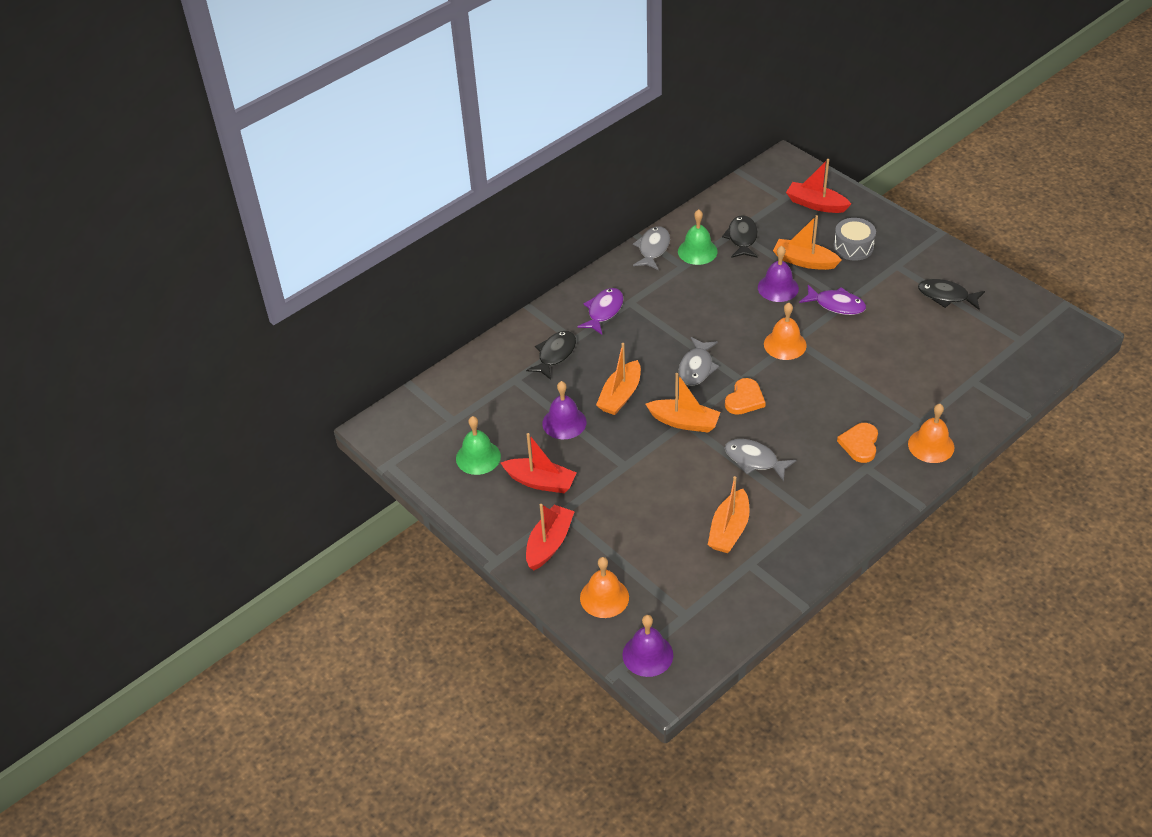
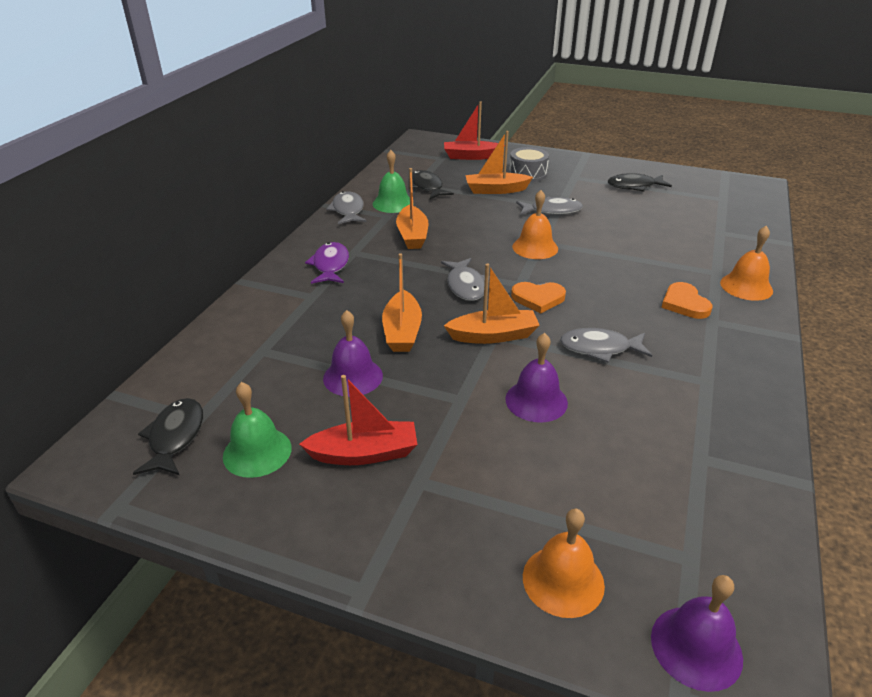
camera: 30 degrees left, 10 degrees down
black fish [526,331,576,380] -> black fish moved to [133,398,203,475]
red boat [526,504,575,570] -> none
orange boat [708,476,750,553] -> orange boat moved to [396,168,428,249]
orange heart [725,378,766,415] -> orange heart turned 90 degrees clockwise [511,282,566,313]
purple bell [758,246,799,302] -> purple bell moved to [505,333,568,422]
purple fish [799,285,866,315] -> grey fish [516,196,583,215]

